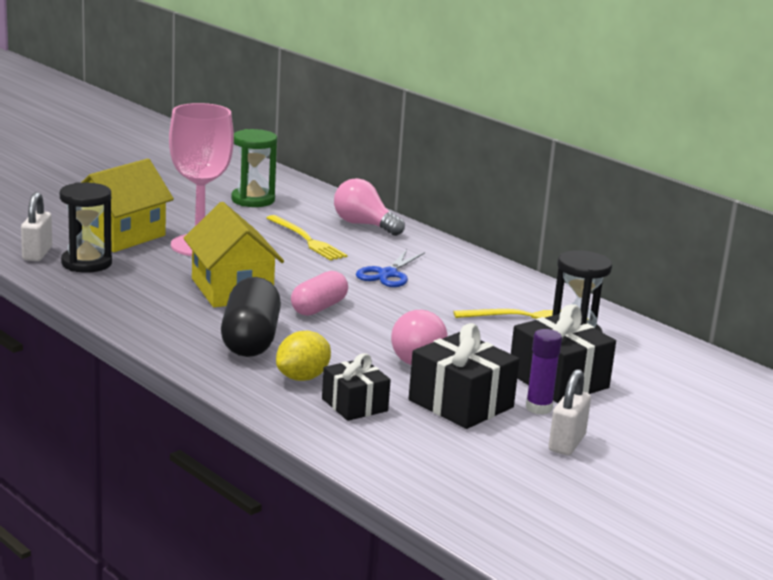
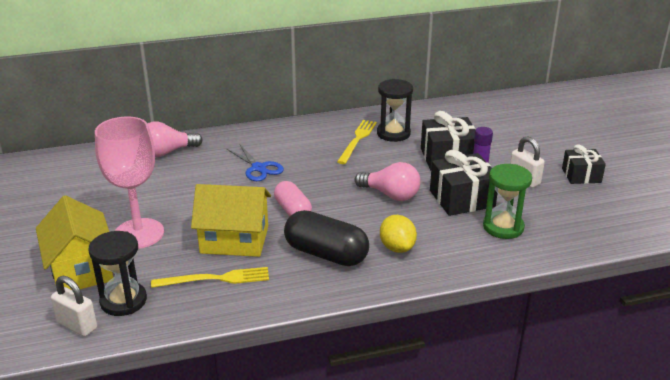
camera: 60 degrees left, 10 degrees up
green hourglass [231,129,277,207] -> green hourglass moved to [483,164,532,239]
yellow fork [266,215,348,261] -> yellow fork moved to [151,267,269,288]
black gift [322,353,391,421] -> black gift moved to [562,144,606,184]

